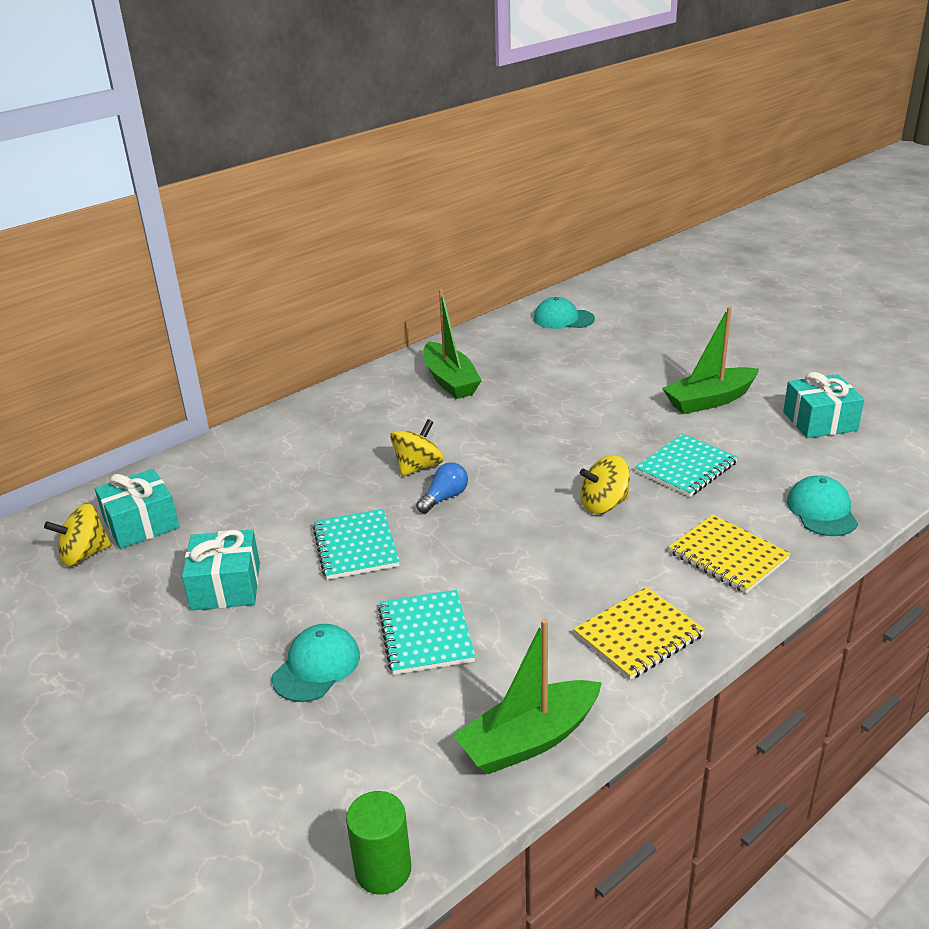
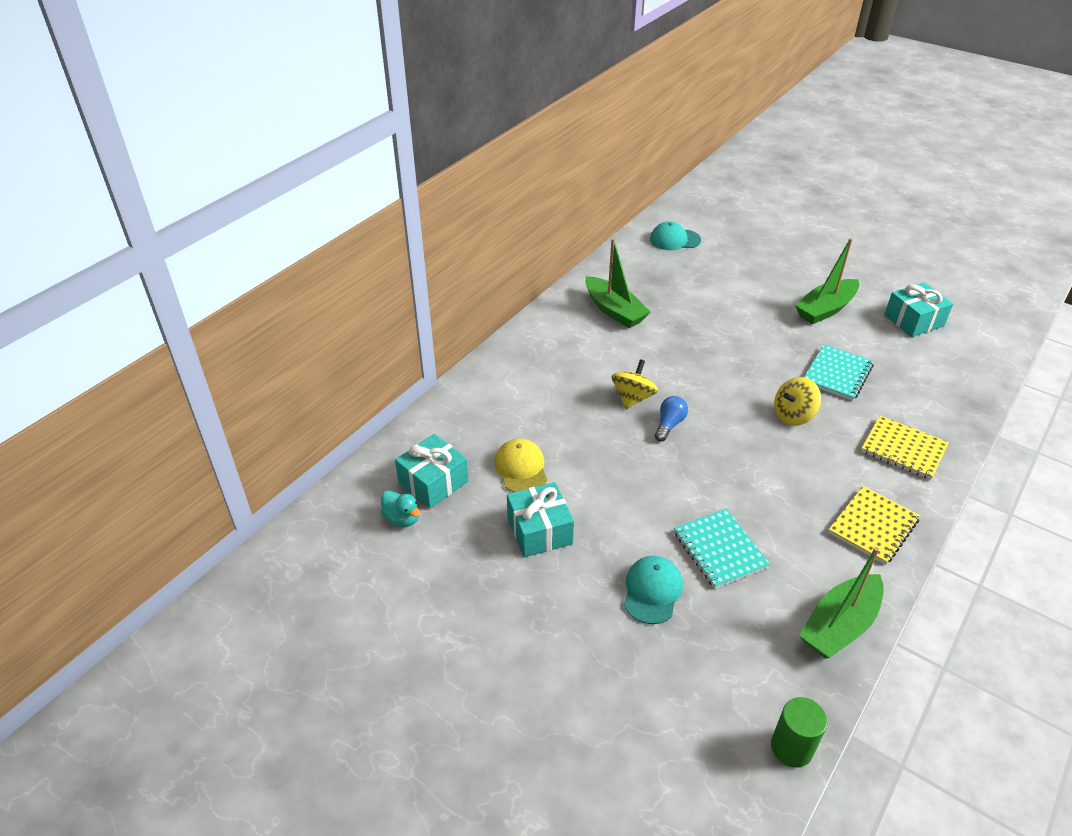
camera: 15 degrees left, 10 degrees up
yellow spinning top [44,504,112,567] -> turquoise duck [381,490,421,527]
turquoise notebook [313,509,400,580] -> none
turquoise cap [787,475,858,536] -> none
none -> yellow cap [494,438,547,492]

